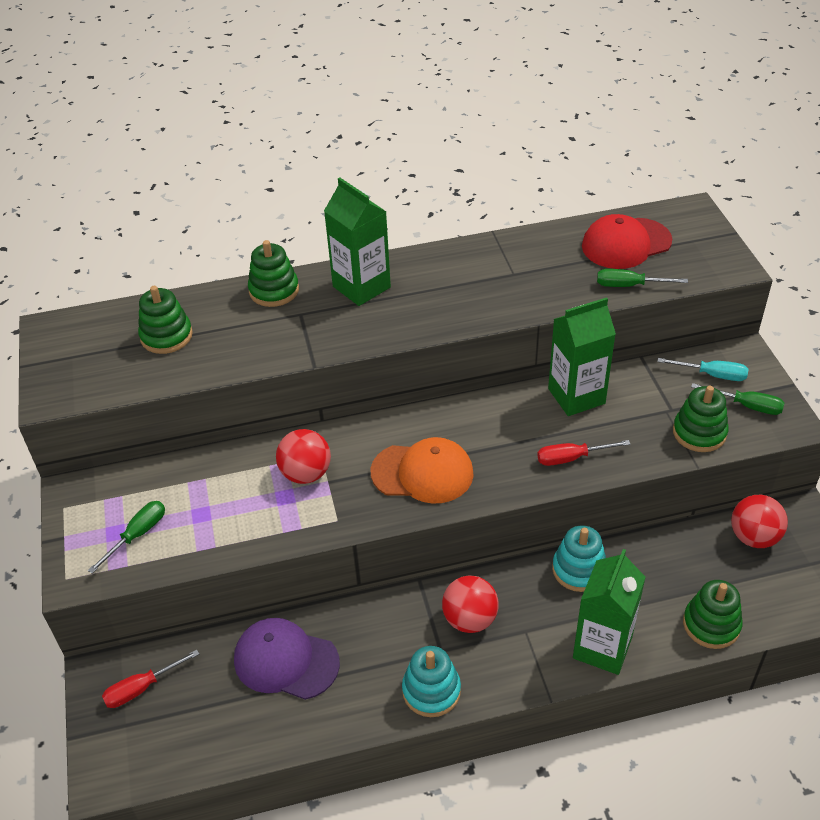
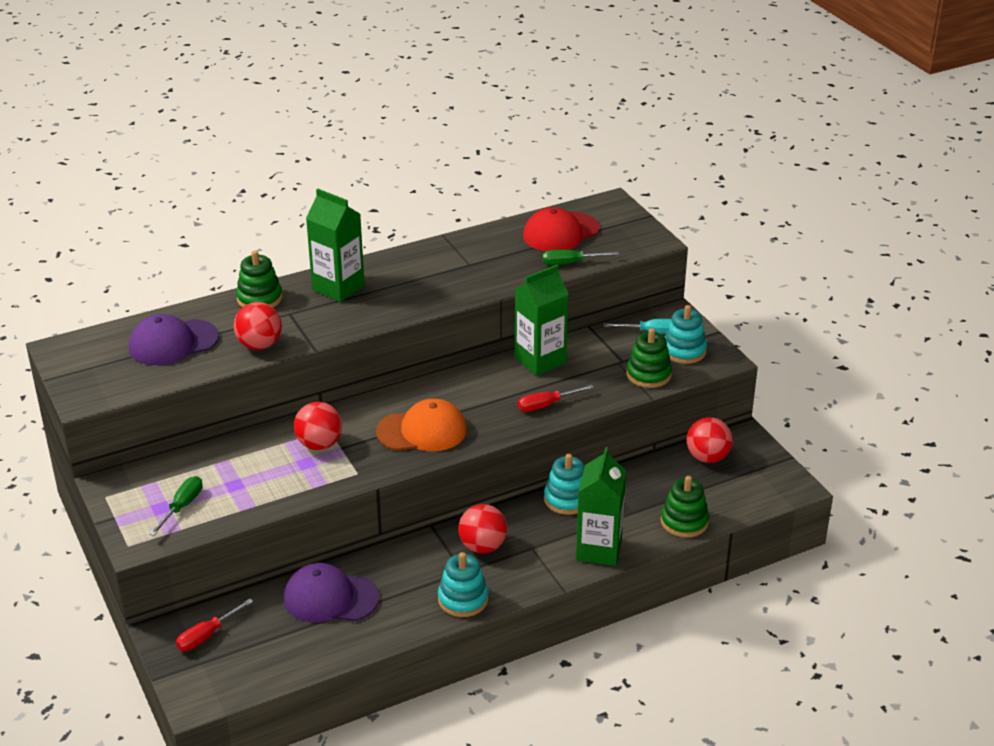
camera: 15 degrees left, 10 degrees down
green stacking toy [138,286,193,354] -> purple cap [129,314,219,365]
green screwdriver [691,383,784,415] -> turquoise stacking toy [665,305,707,364]
none -> red ball [234,302,282,350]

